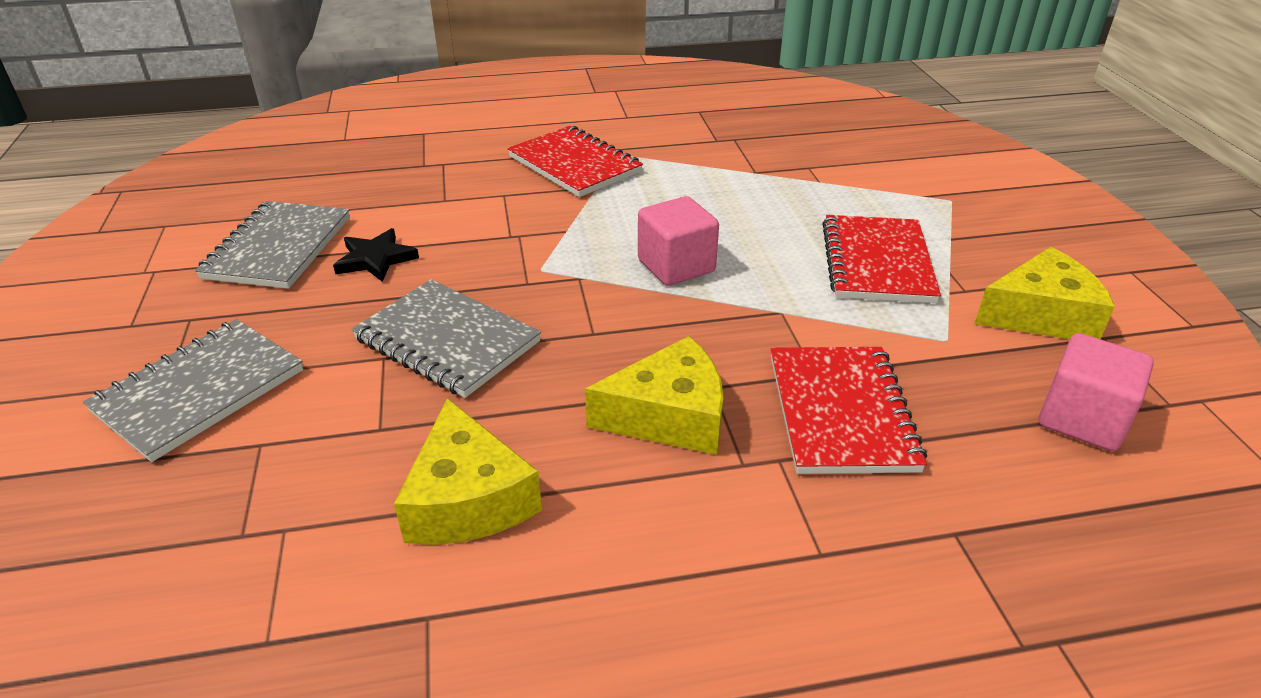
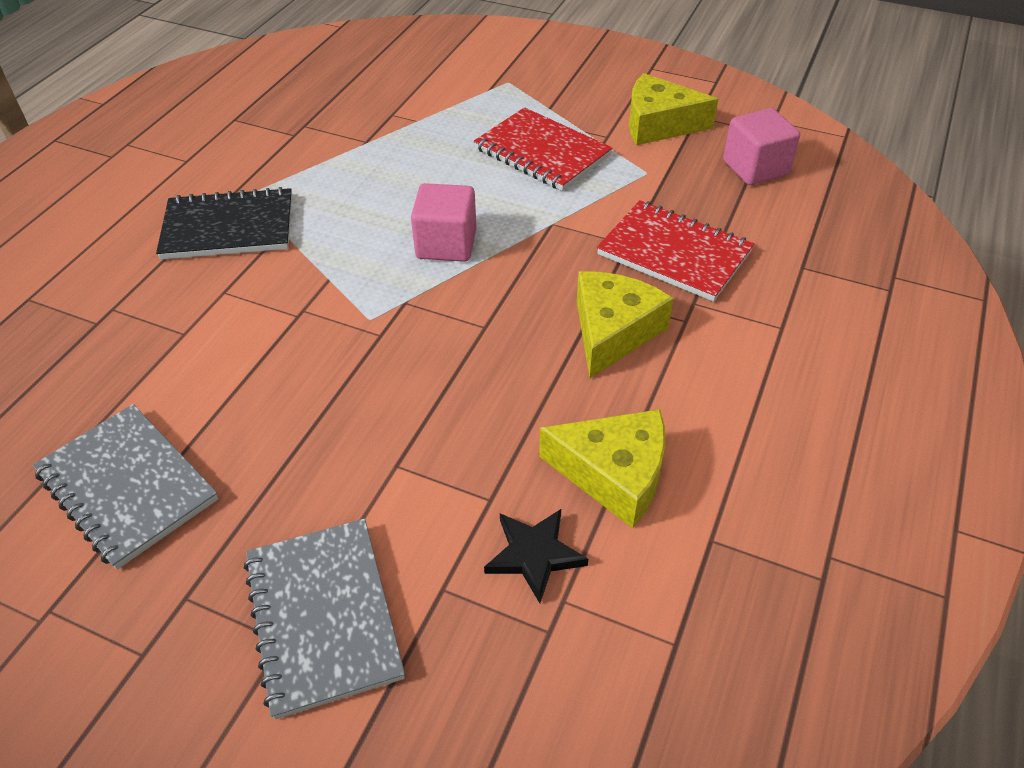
camera: 55 degrees left, 10 degrees up
black star [333,228,419,282] -> black star moved to [484,509,588,603]
grey notebook [351,279,541,398] -> none
red notebook [507,126,643,197] -> black notebook [156,187,292,260]
yellow cheese [975,247,1115,339] -> yellow cheese turned 105 degrees counterclockwise [629,73,718,145]

